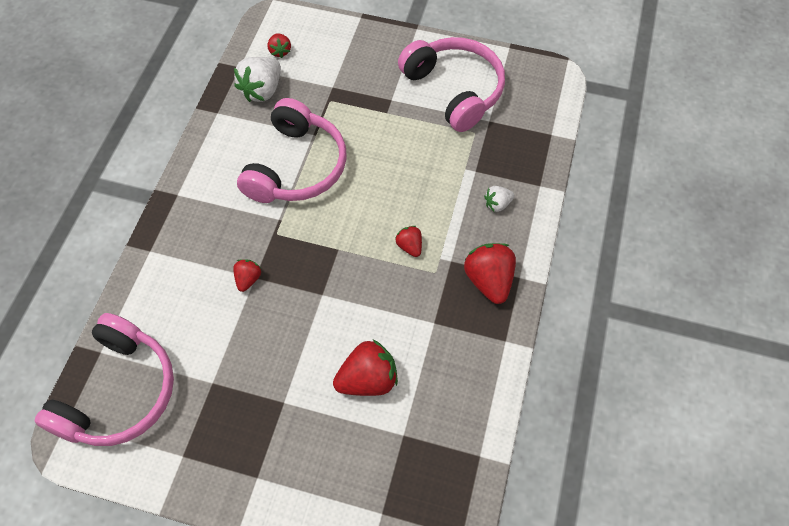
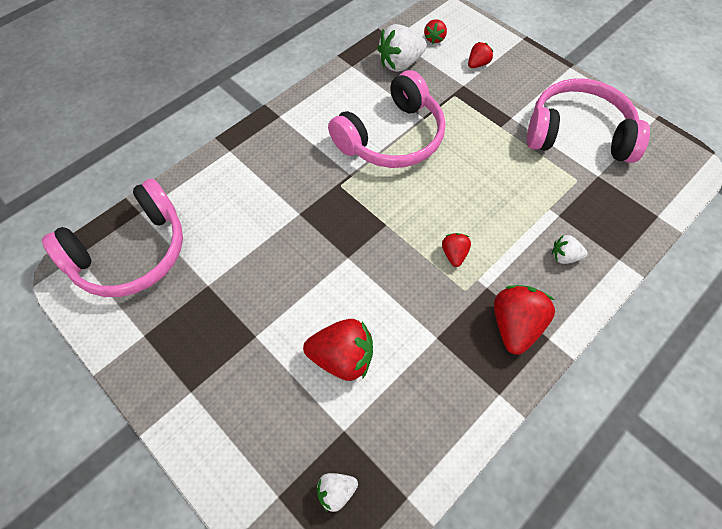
camera: 30 degrees right, 0 degrees up
red strawberry [233,259,261,292] -> red strawberry moved to [468,42,493,68]
pink headphones [398,37,505,132] -> pink headphones turned 75 degrees counterclockwise [527,78,650,163]
none -> white strawberry [317,473,358,512]

